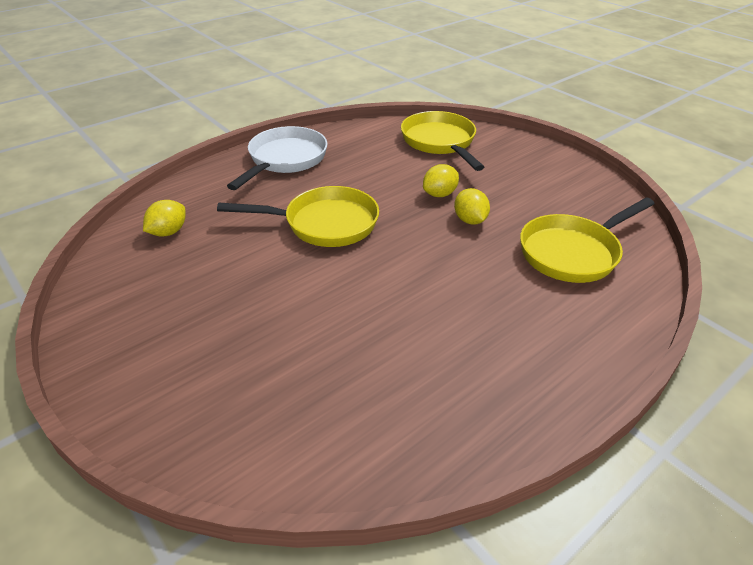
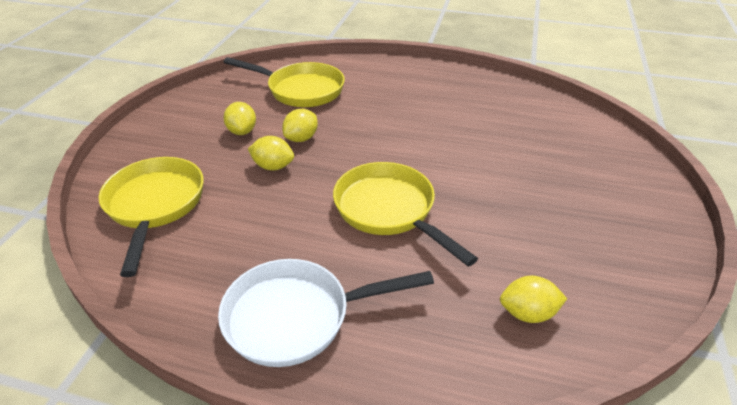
camera: 125 degrees left, 0 degrees up
yellow pan [401,111,484,171] -> yellow pan turned 135 degrees clockwise [99,157,204,277]
none -> yellow lemon [223,102,256,135]

